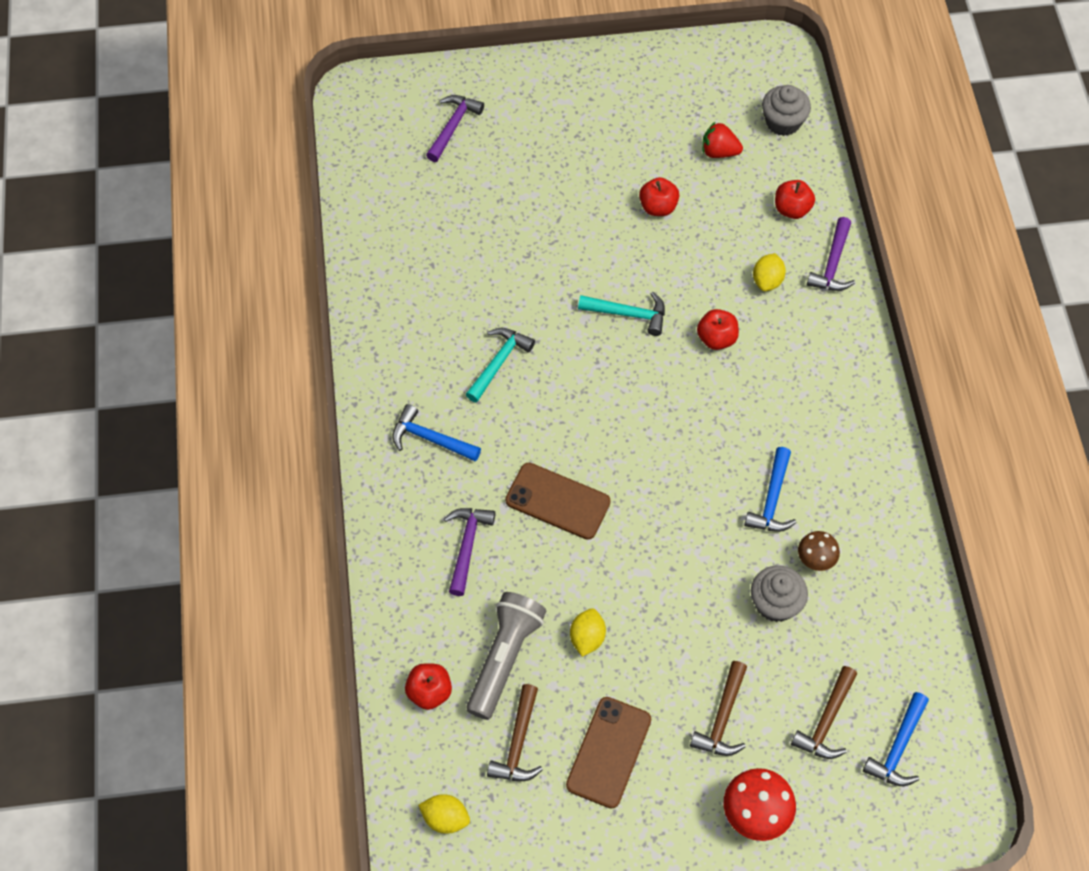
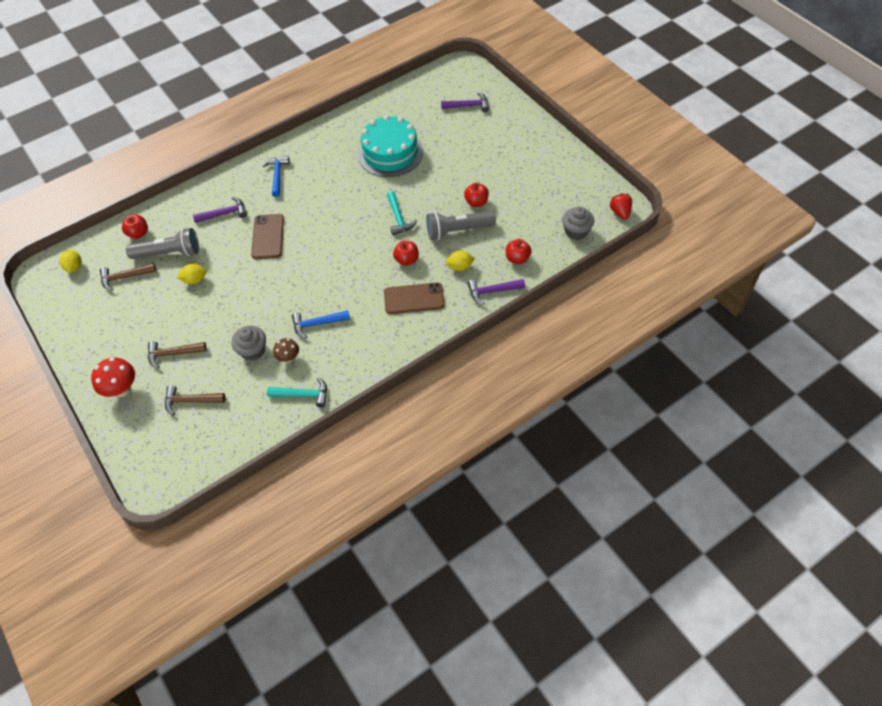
camera: 65 degrees right, 5 degrees down
turquoise hammer [466,328,535,403] -> turquoise hammer moved to [267,377,327,408]
brown phone [566,697,651,809] -> brown phone moved to [384,282,445,314]
red strawberry [702,122,743,158] -> red strawberry moved to [610,193,632,220]
blue hammer [863,692,929,786] -> none
none -> turquoise cake [358,115,423,177]
none -> grey flashlight [426,211,496,240]

